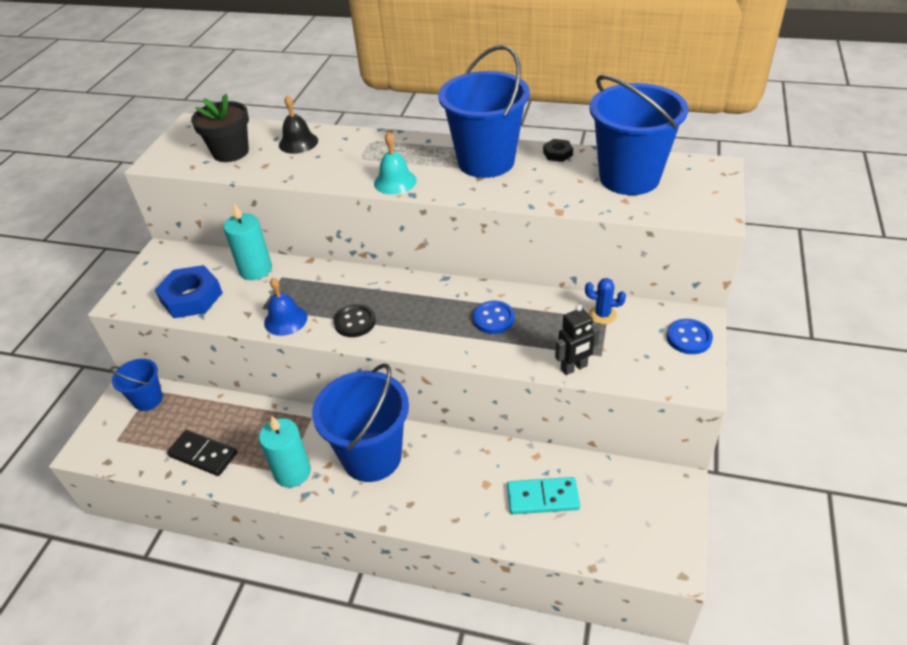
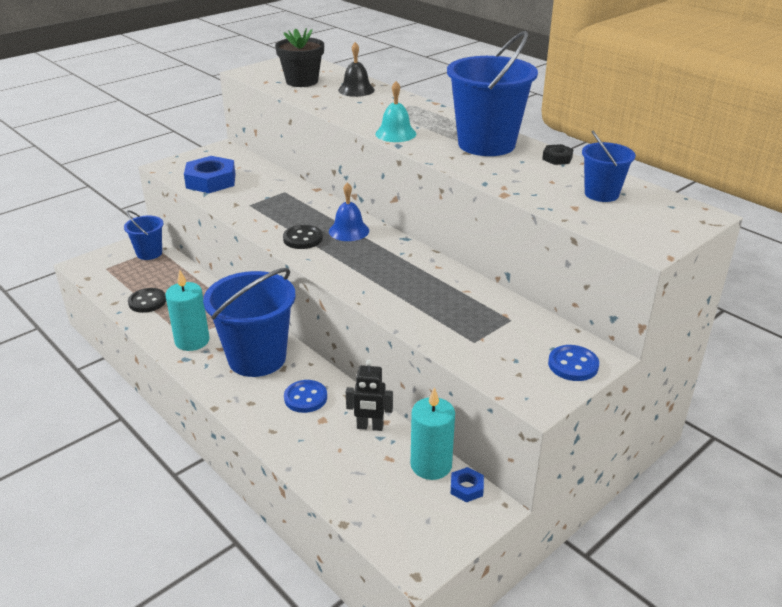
camera: 30 degrees right, 10 degrees down
black domino [167,430,237,476] -> black button [128,288,166,313]
turquoise candle [224,203,272,280] -> turquoise candle moved to [411,387,455,480]
blue bell [264,278,307,336] -> blue bell moved to [329,182,369,241]
blue button [473,301,515,334] -> blue button moved to [284,380,327,413]
turquoise domino [507,477,580,514] -> none
black robot [555,305,600,375] -> black robot moved to [346,359,393,431]
blue cactus [585,278,626,324] -> none
blue bucket [589,75,688,195] -> blue bucket [582,130,635,202], size x0.52
none -> blue nut [451,467,484,502]

